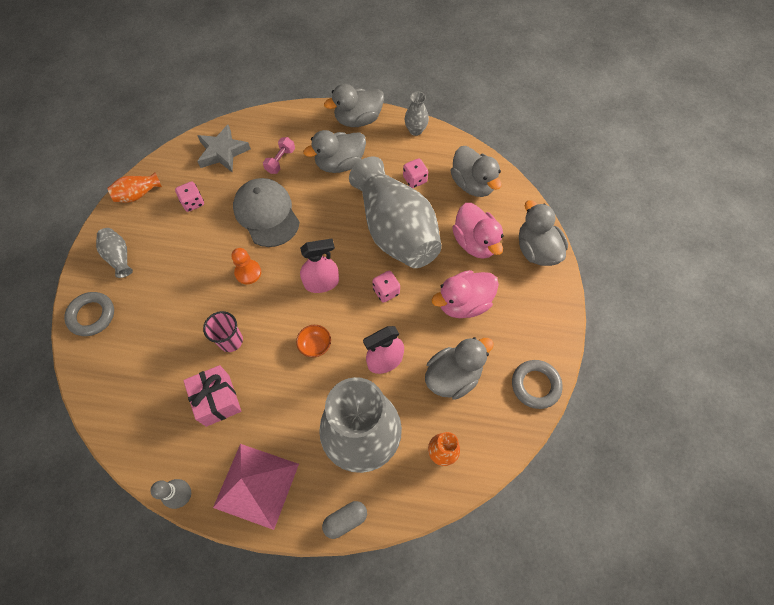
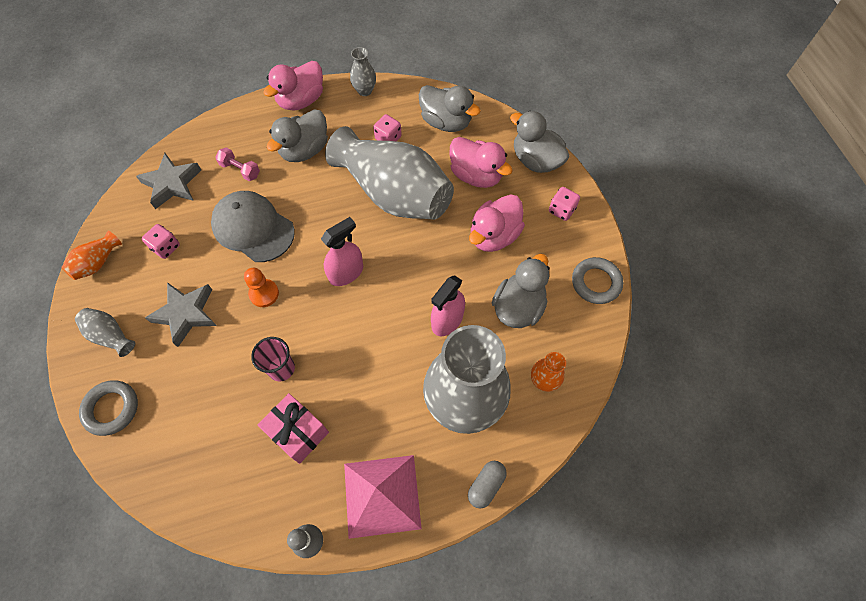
camera: 25 degrees left, 0 degrees up
pink dumbbell [263,137,295,174] -> pink dumbbell turned 60 degrees counterclockwise [215,147,260,181]
orange bowl [296,325,331,357] -> none
grey duck [324,84,384,127] -> pink duck [263,61,323,110]
pink dice [372,271,400,303] -> pink dice moved to [549,187,580,221]
none -> grey star [145,282,217,347]

